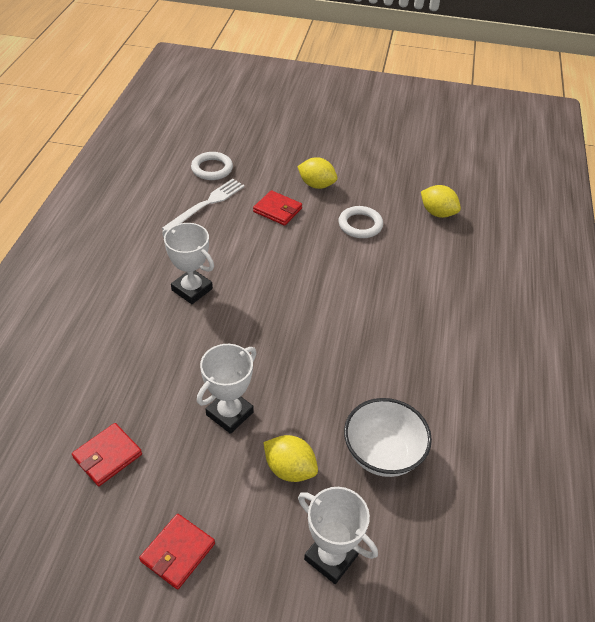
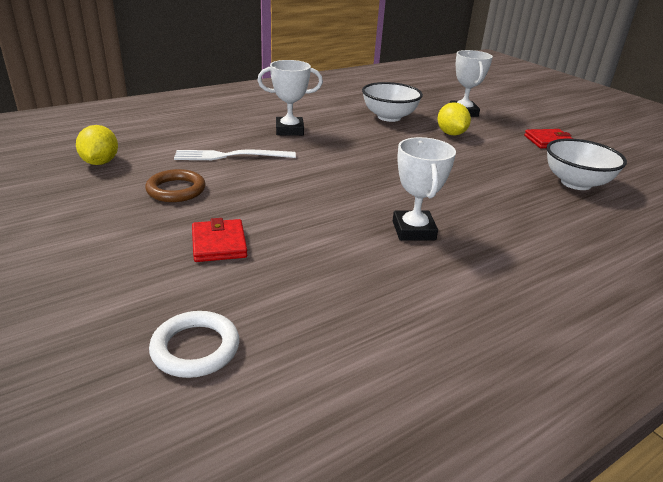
camera: 135 degrees left, 15 degrees down
red wallet [72,423,142,486] -> white bowl [546,138,627,190]
white fork [162,179,245,230] -> white fork moved to [174,149,296,160]
white trophy [197,344,257,434] -> white trophy moved to [257,60,323,136]
yellow lemon [297,157,337,189] -> none
white ring [338,206,383,238] -> brown ring [145,169,206,202]

